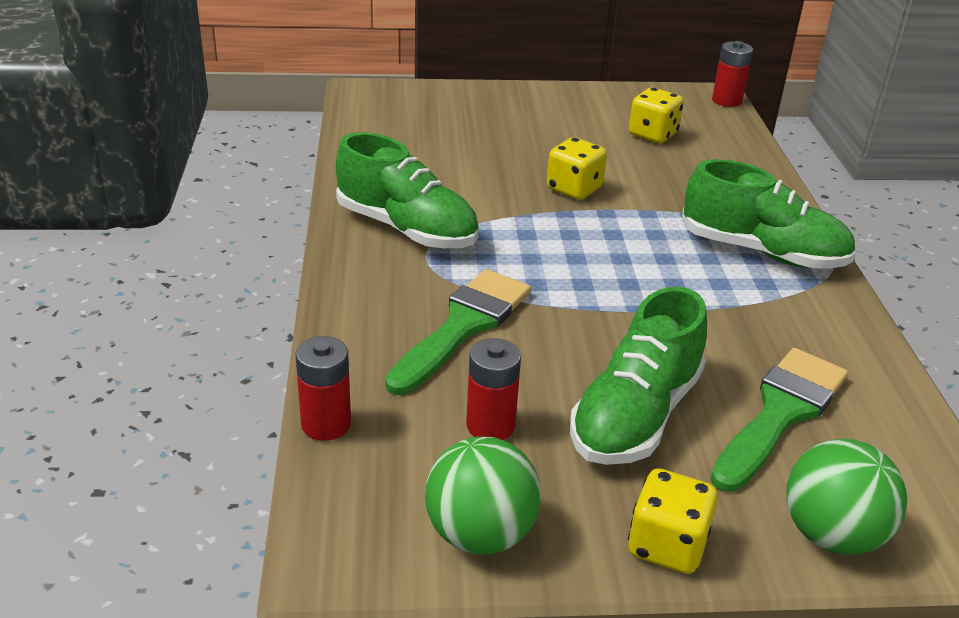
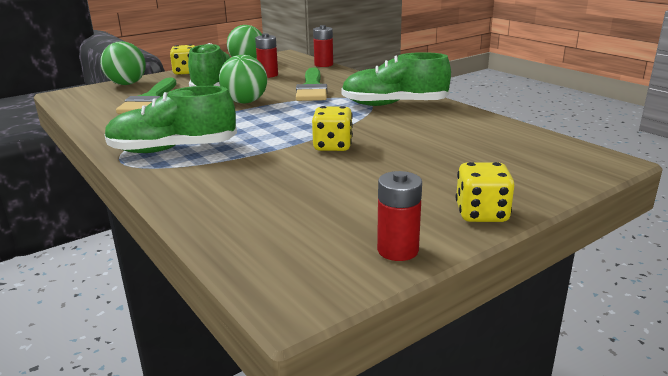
camera: 150 degrees right, 10 degrees down
yellow dice [629,88,684,143] -> yellow dice moved to [456,162,515,222]
red battery [712,41,753,107] -> red battery moved to [377,171,422,261]
none -> green ball [219,55,267,104]

